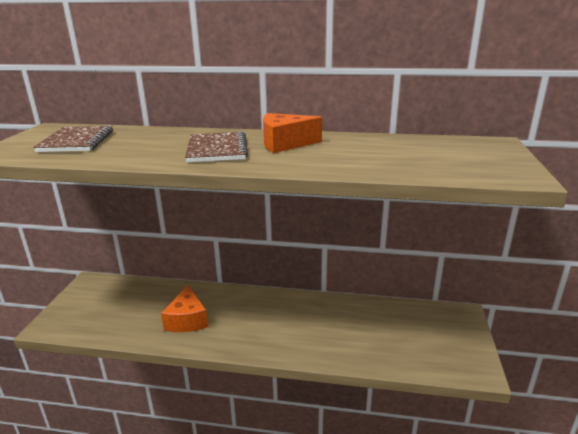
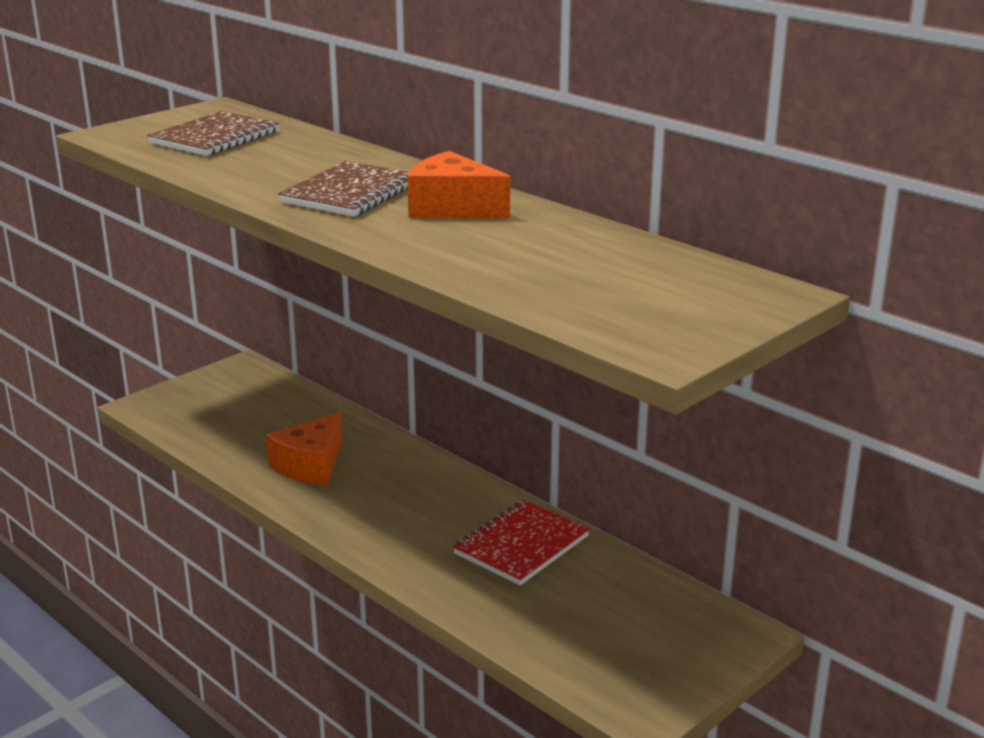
camera: 35 degrees right, 0 degrees up
none -> red notebook [453,500,590,585]

